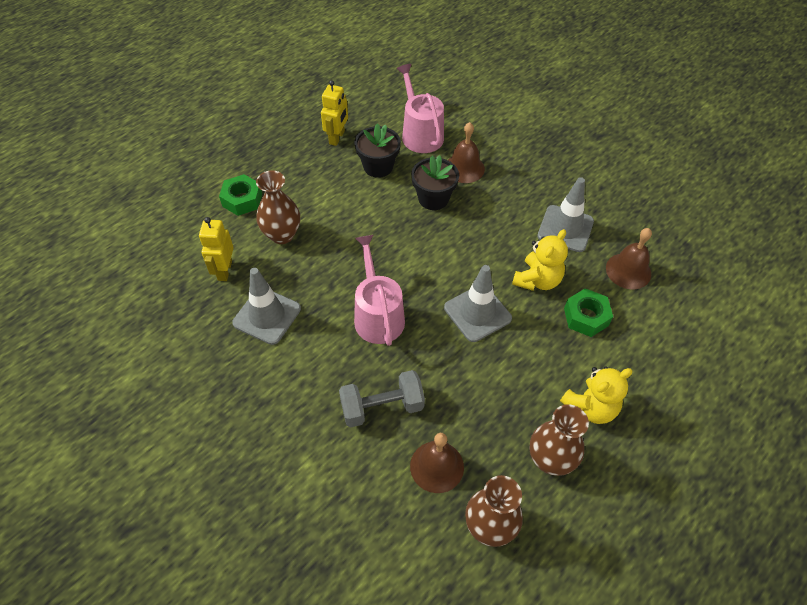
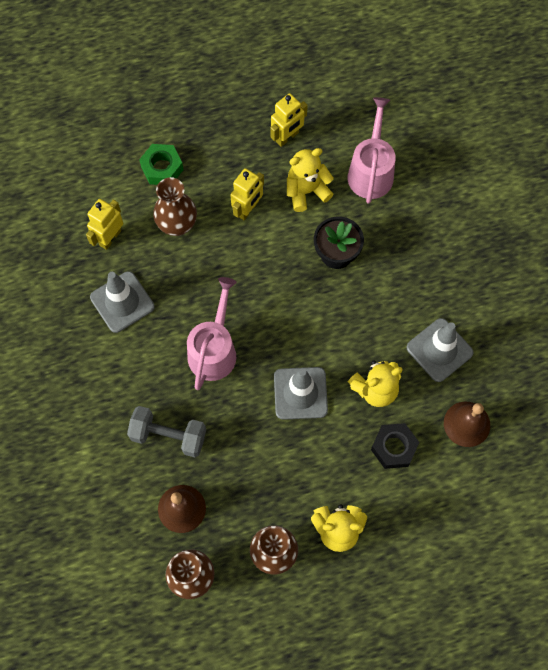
camera: 30 degrees right, 15 degrees up
black flower pot [354,123,401,178] -> yellow teddy bear [287,148,334,212]
brown bell [448,122,485,183] -> none
green nut [564,288,613,337] -> black nut [371,423,419,469]
none -> yellow robot [230,168,264,220]

